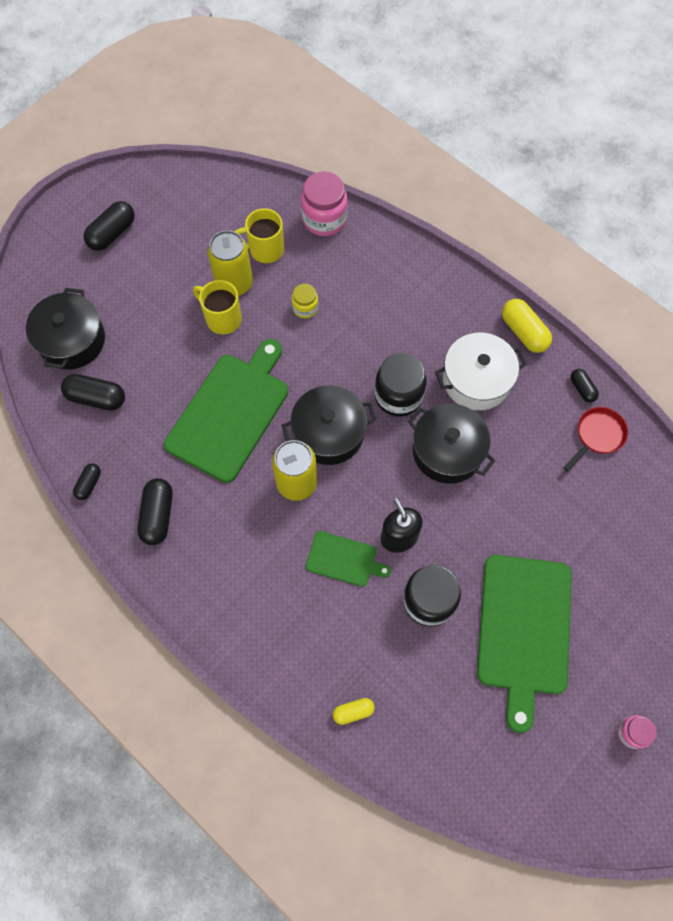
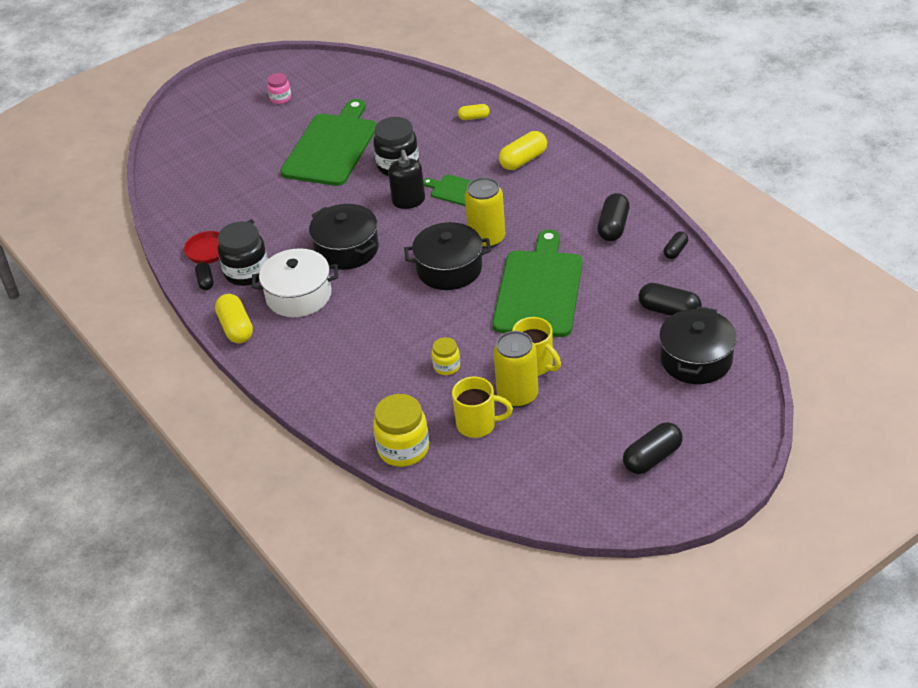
camera: 165 degrees left, 25 degrees down
green cutting board [164,339,288,483] -> green cutting board turned 150 degrees clockwise [492,229,583,337]
pink jar [301,171,348,236] -> yellow jar [373,394,429,467]
black jar [375,353,426,417] -> black jar moved to [218,221,268,286]
none -> yellow capsule [499,131,547,170]

